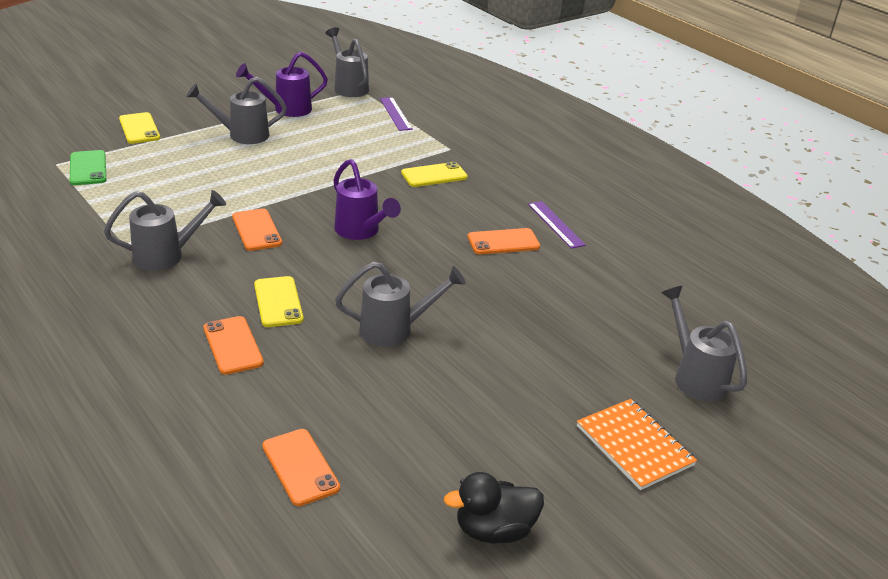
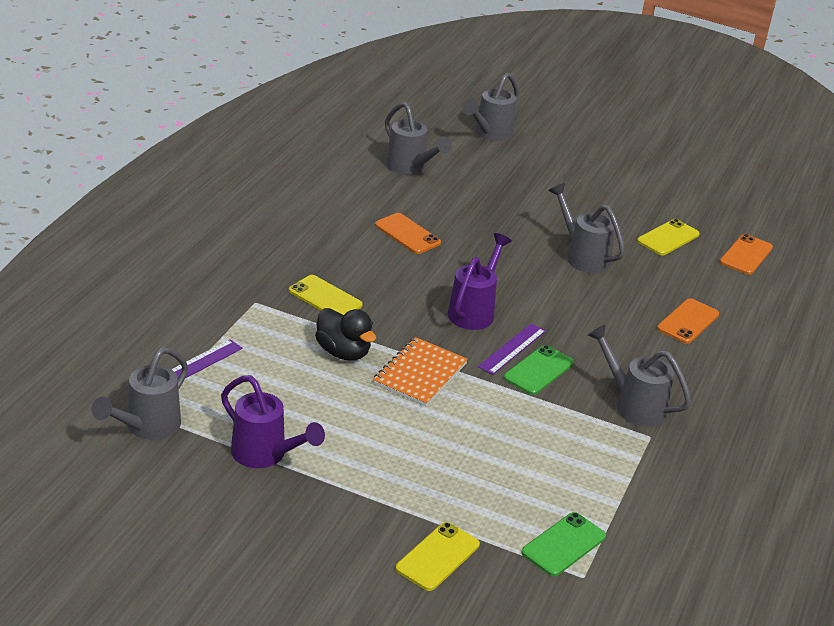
camera: 120 degrees left, 0 degrees up
grey watering can [186,77,287,144] -> grey watering can moved to [385,102,452,175]
orange phone [232,208,282,251] -> green phone [504,345,574,395]
yellow phone [254,276,304,327] -> yellow phone moved to [637,219,700,255]
black duck [444,472,544,544] -> black duck moved to [315,308,376,361]
purple ruler [528,201,586,249] -> purple ruler moved to [478,323,546,375]
orange notebook [577,399,697,490] -> orange notebook moved to [373,337,468,406]

